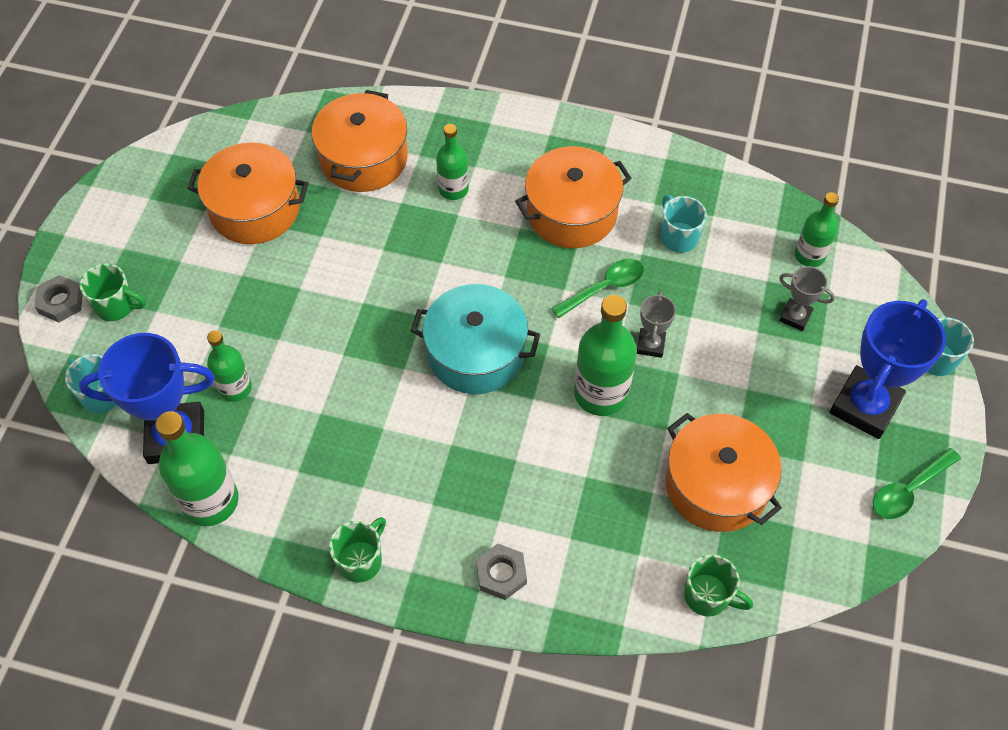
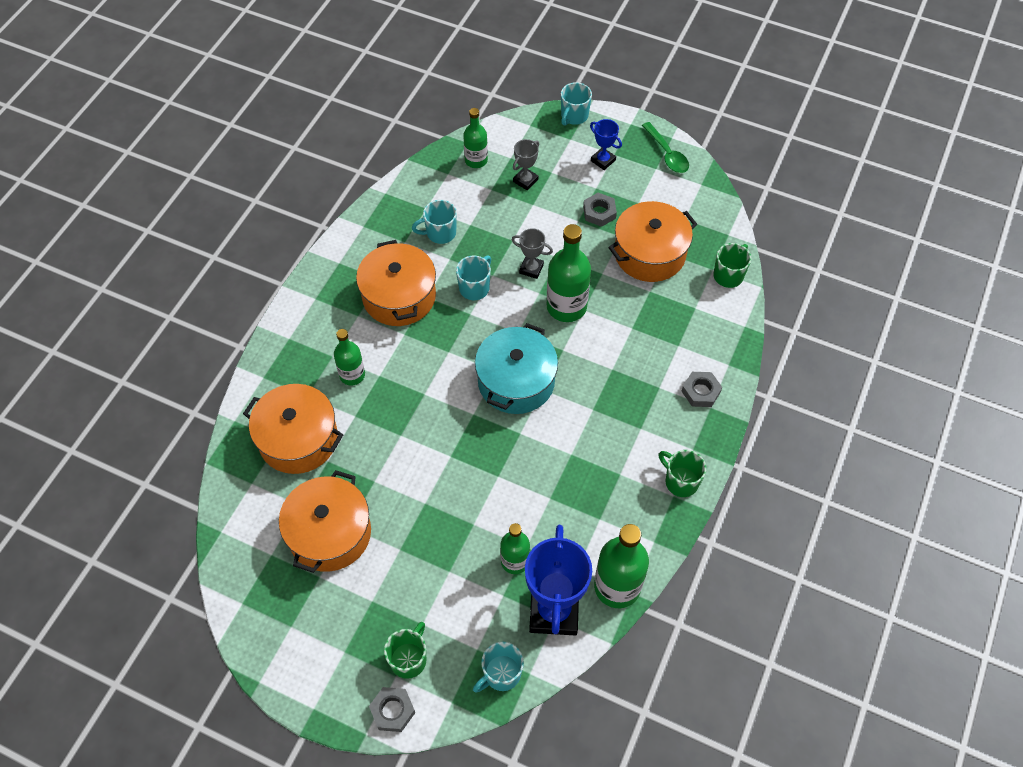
camera: 80 degrees left, 0 degrees up
green spoon [551,259,644,318] -> turquoise mug [456,256,491,300]
blue trophy [830,299,946,439] -> blue trophy [590,119,622,170], size x0.49
none -> grey nut [583,193,617,227]

